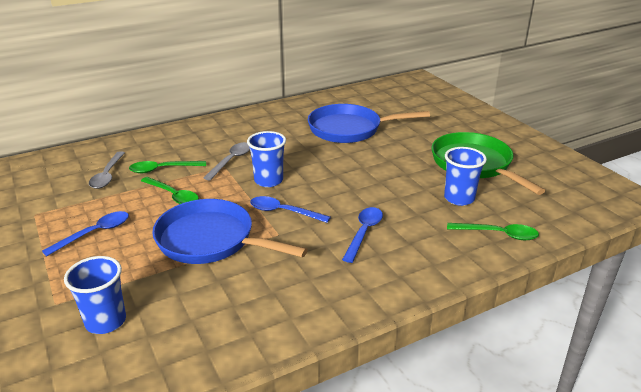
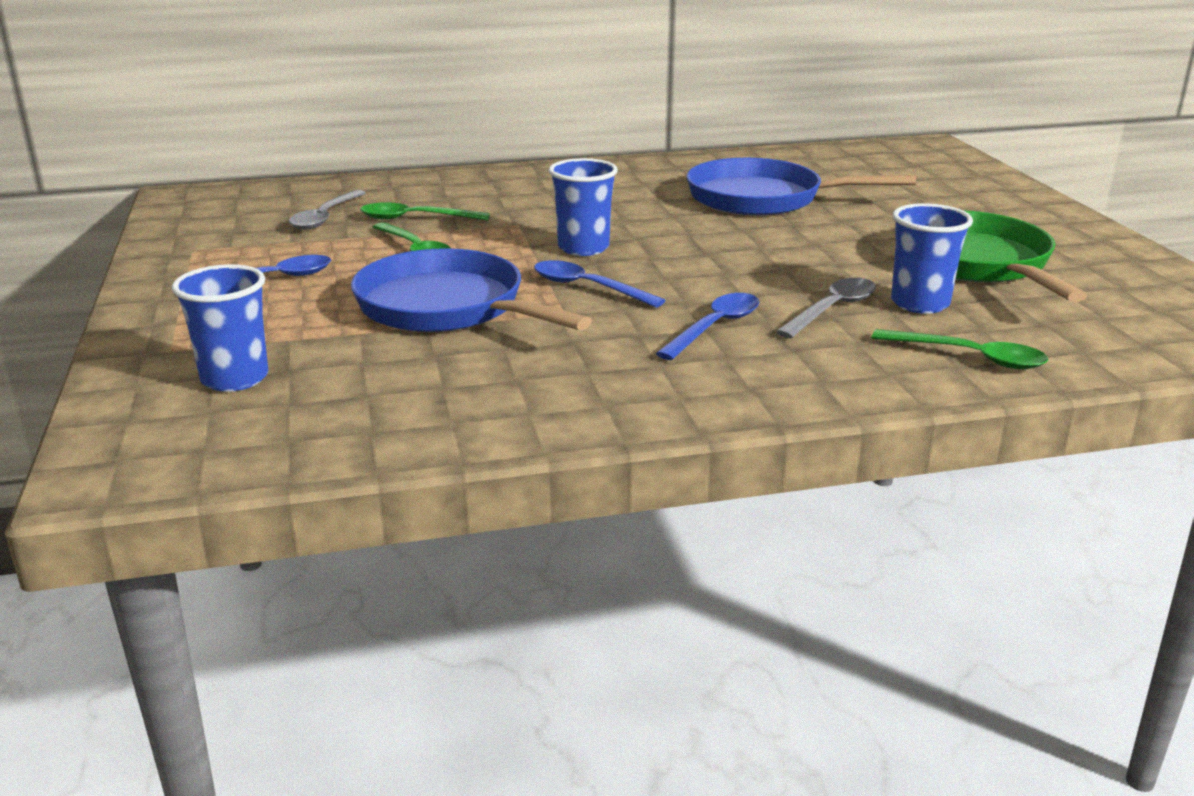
camera: 15 degrees right, 5 degrees down
grey spoon [203,142,250,181] -> grey spoon moved to [776,278,876,338]

